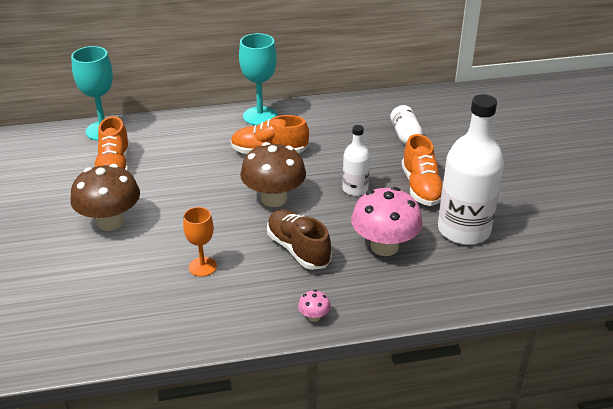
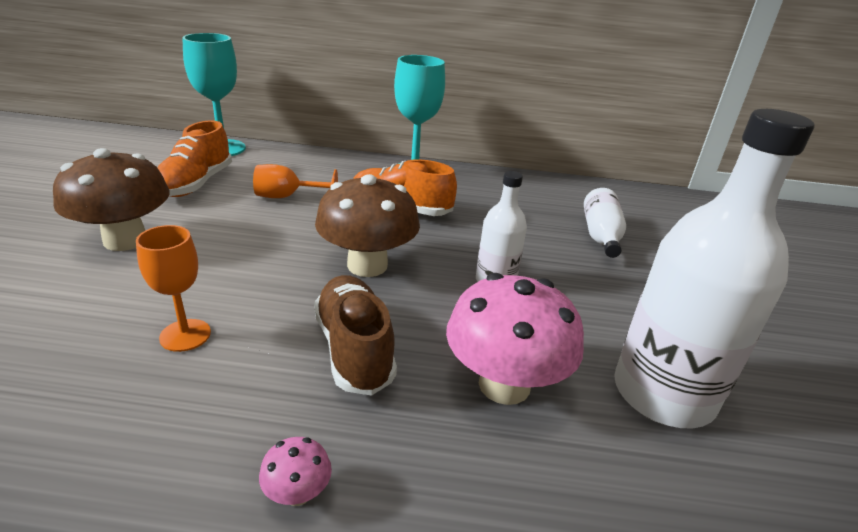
camera: 15 degrees right, 5 degrees down
orange shoe [401,134,443,206] -> none
none -> orange goblet [253,164,338,198]

